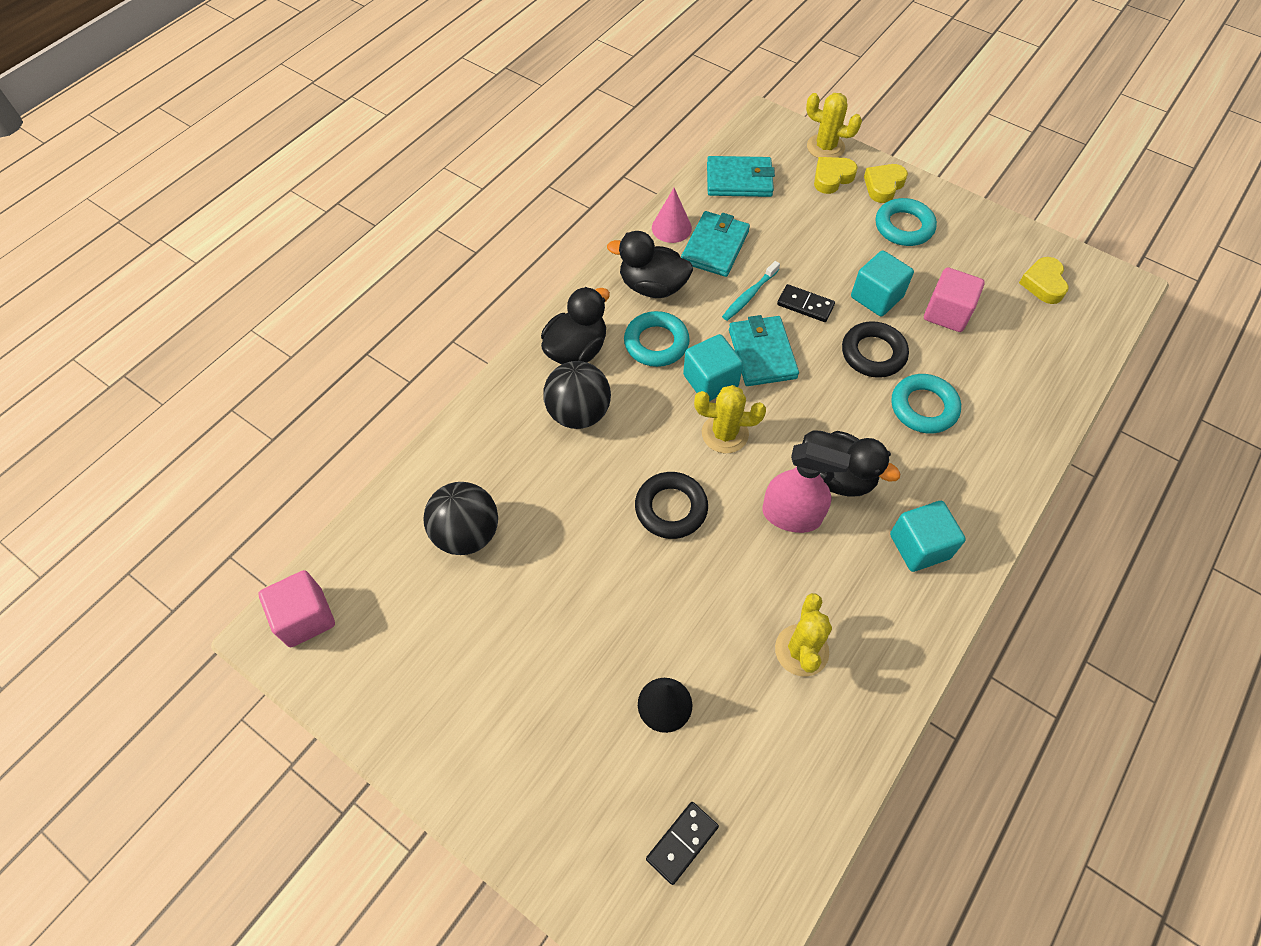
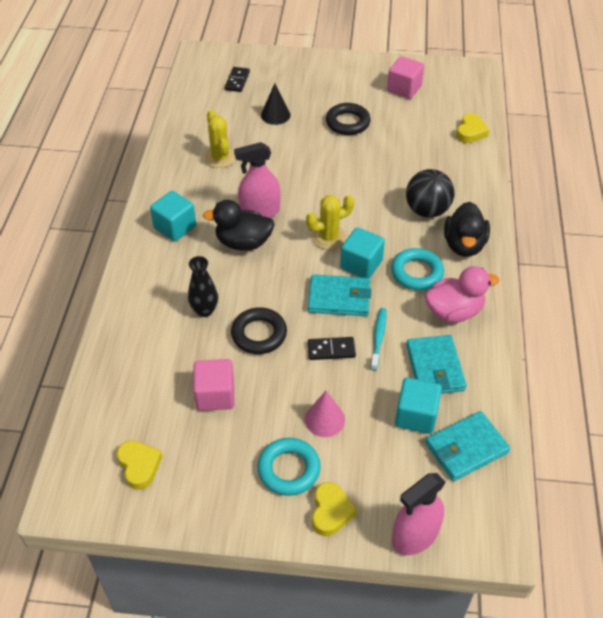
camera: 150 degrees right, 10 degrees down
pink cube [258,570,335,647] -> pink cube moved to [387,56,424,99]
black ball [423,482,498,555] -> none
black duck [607,231,693,298] -> pink duck [425,266,499,323]
black ring [635,472,708,539] -> black ring moved to [326,103,371,135]
pink cone [652,188,692,243] -> pink cone moved to [305,390,345,437]
turquoise wallet [729,315,799,386] -> turquoise wallet turned 45 degrees counterclockwise [308,274,372,316]
yellow cactus [806,93,862,158] -> pink spray bottle [392,473,446,555]
yellow heart [814,157,858,194] -> yellow heart moved to [456,113,489,143]
turquoise cube [851,250,914,316] -> turquoise cube moved to [395,377,442,434]
turquoise ring [892,374,961,434] -> black vase [188,256,218,317]

